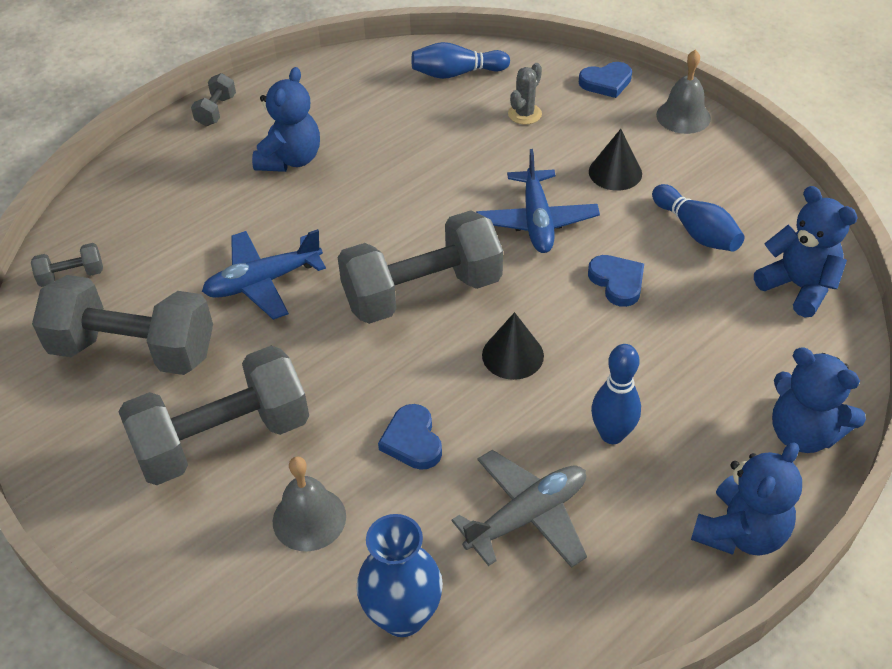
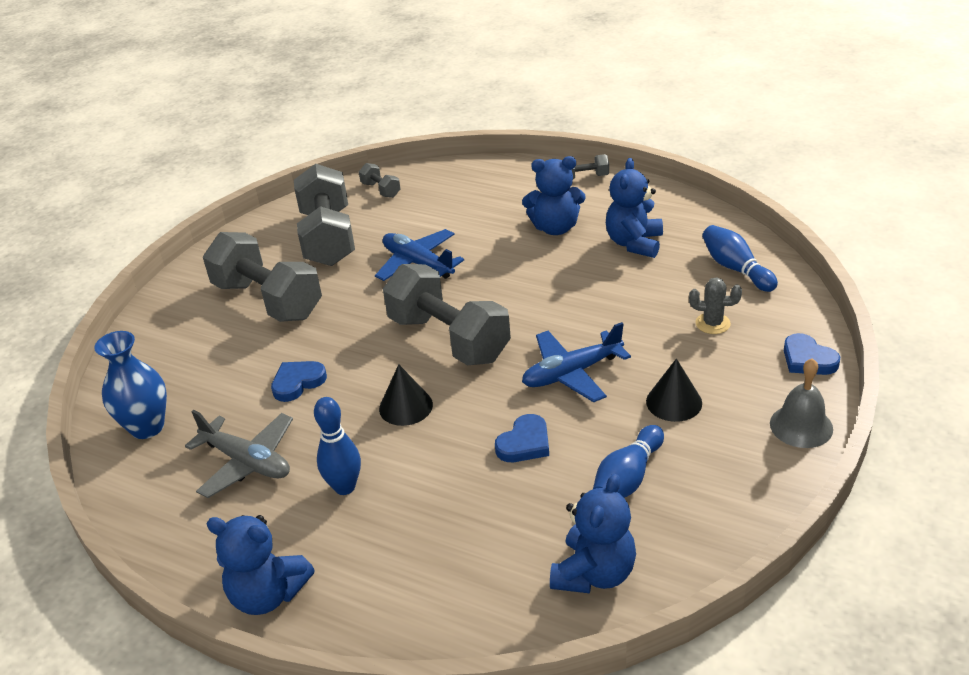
camera: 70 degrees right, 10 degrees down
grey bell [273,456,346,552] -> none
blue teddy bear [772,347,866,453] -> blue teddy bear moved to [606,158,663,258]

